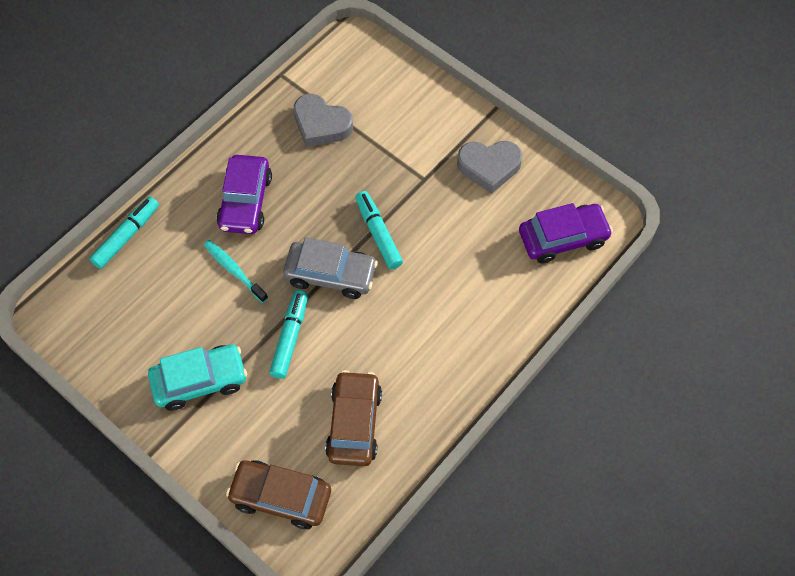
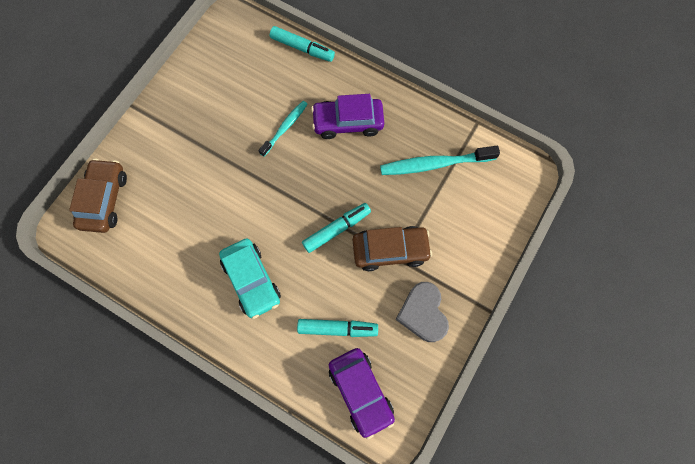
camera: 80 degrees right, 10 degrees up
turquoise car [148,344,247,411] -> turquoise car moved to [219,238,281,319]
turquoise marker [269,290,308,379] -> turquoise marker moved to [297,319,378,337]
grey car [283,237,378,299] -> none
grey heart [294,94,353,147] -> turquoise toothbrush [380,146,500,175]
brown car [325,370,382,466] -> brown car moved to [353,226,432,271]

